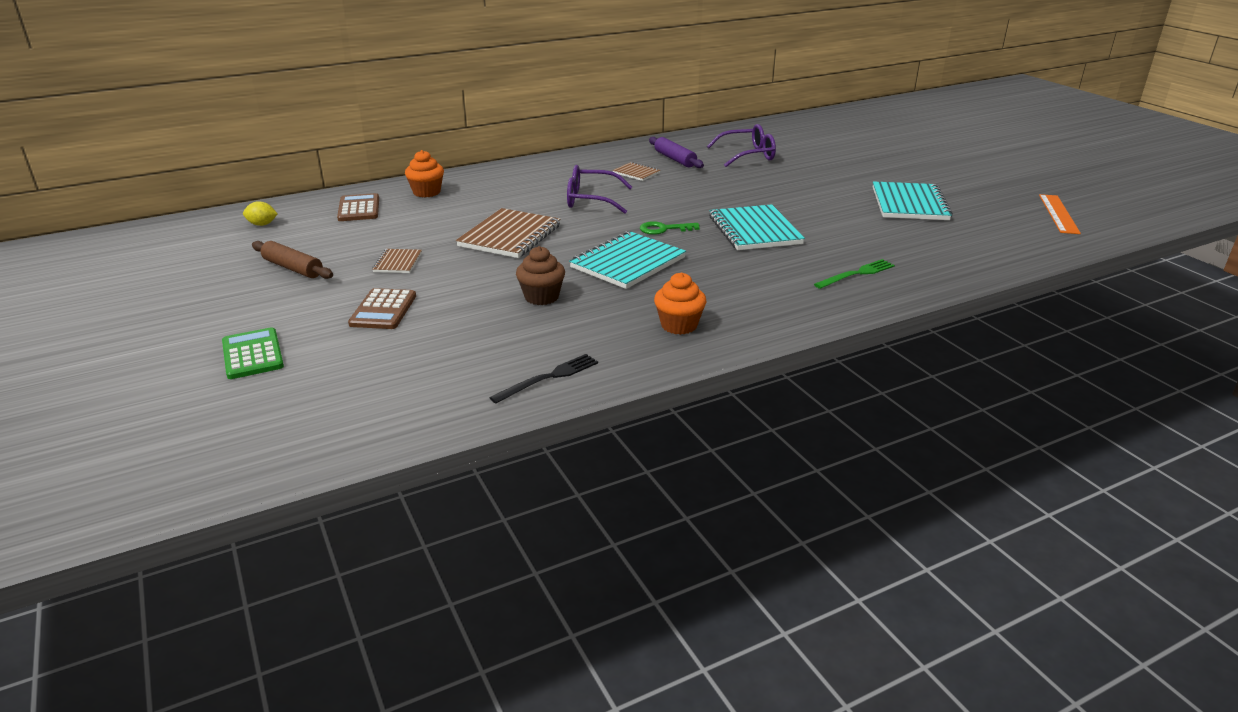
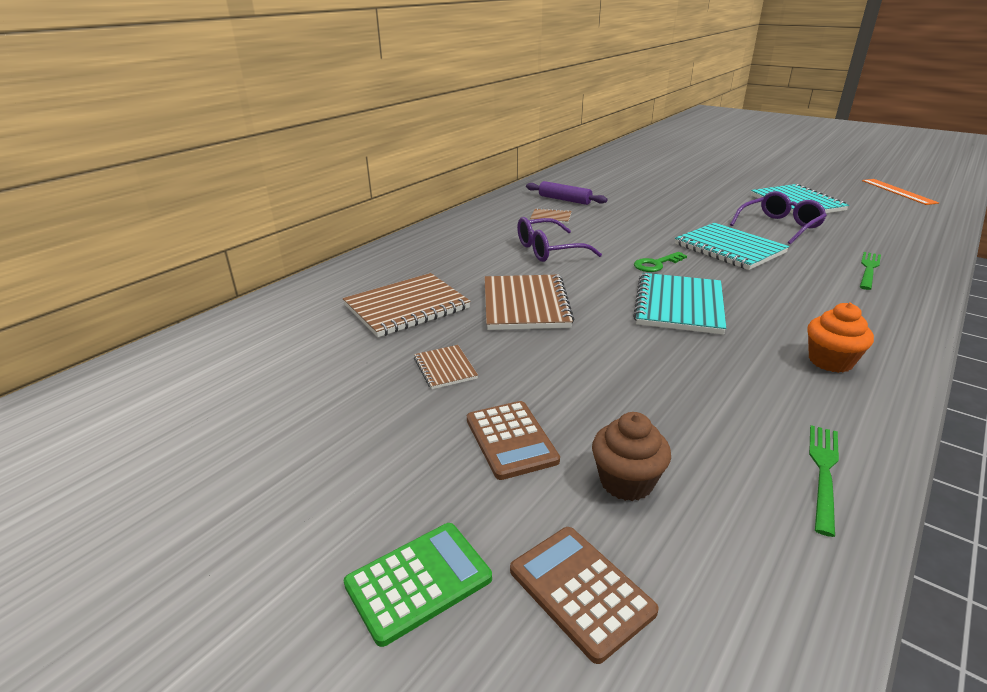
camera: 25 degrees left, 0 degrees up
green calculator [222,327,284,379] -> green calculator turned 105 degrees clockwise [344,523,492,647]
yellow lemon [243,201,278,226] -> none
brown rolling pin [252,241,333,279] -> none
brown calculator [337,193,379,221] -> brown calculator moved to [510,527,659,664]
orange cupcake [405,150,444,197] -> none
black fork [489,354,598,404] -> green fork [809,425,839,537]
brown cupcake [516,246,565,305] -> brown cupcake moved to [592,412,671,501]
purple glasses [707,124,776,167] -> purple glasses moved to [730,191,827,244]
none -> brown notebook [343,273,471,337]

